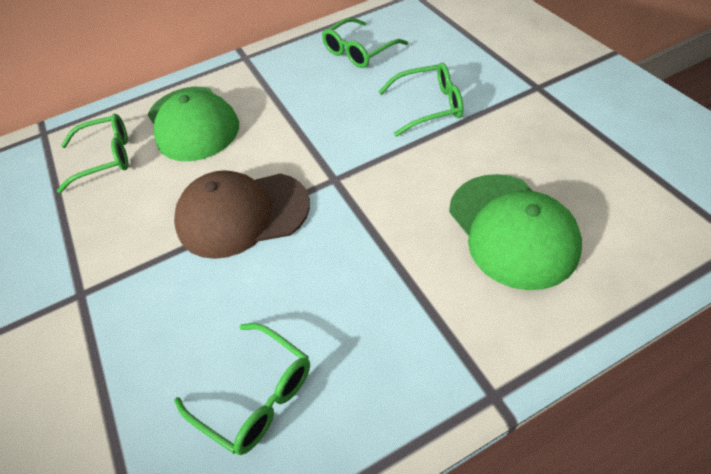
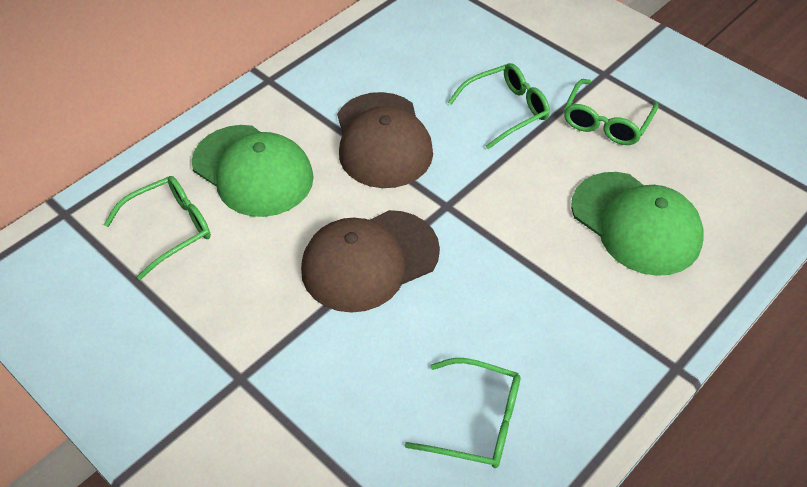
camera: 25 degrees left, 0 degrees up
green glasses [322,18,408,68] -> green glasses moved to [564,79,659,145]
none -> brown cap [337,92,433,188]

